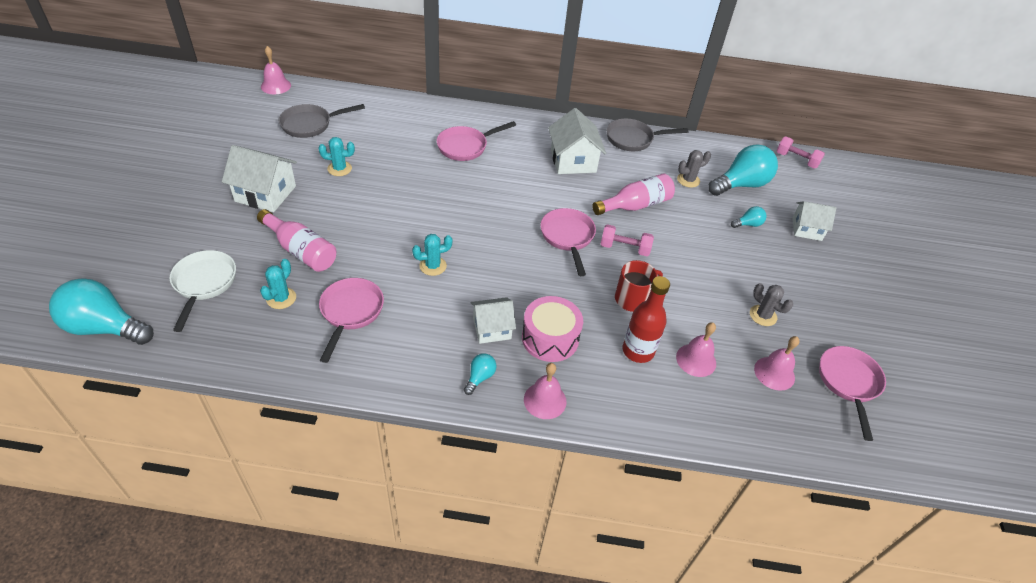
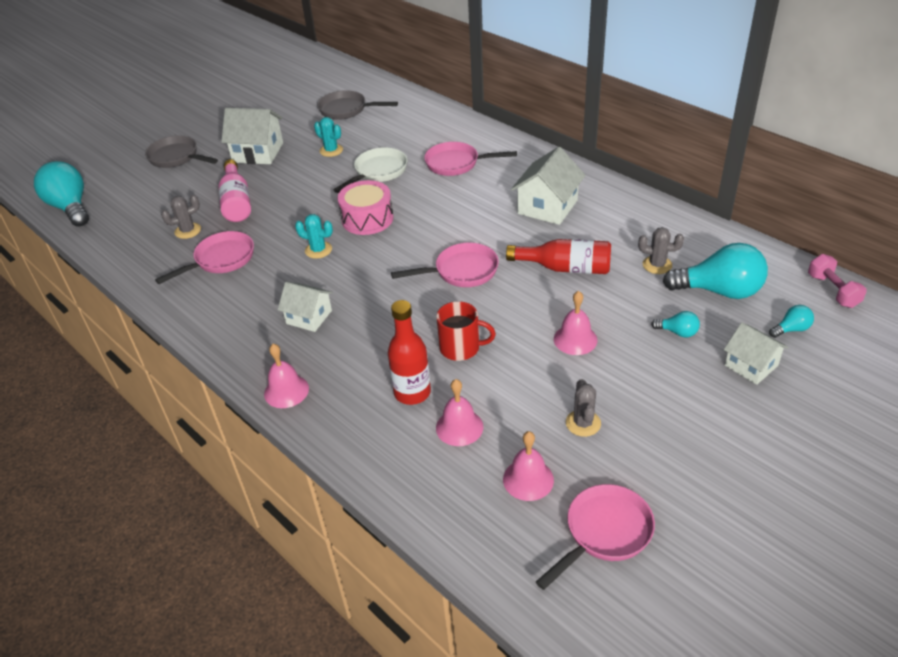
camera: 45 degrees right, 5 degrees down
white pan [170,250,236,332] -> white pan moved to [334,147,407,193]
white house [222,145,297,212] -> white house turned 45 degrees counterclockwise [221,108,283,164]
turquoise cactus [260,259,296,309] -> grey cactus [161,195,201,239]
pink bell [261,46,291,94] -> pink bell moved to [554,291,597,355]
turquoise light bulb [464,353,496,395] -> turquoise light bulb moved to [769,305,814,338]
pink drum [522,296,583,362] -> pink drum moved to [338,180,393,235]
pink pan [541,208,596,276] -> pink pan turned 45 degrees clockwise [391,243,499,287]
pink bottle [592,173,675,215] -> red bottle [506,239,611,274]
pink dumbbell [601,224,654,256] -> none
grey pan [607,118,689,151] -> grey pan moved to [145,135,218,168]

